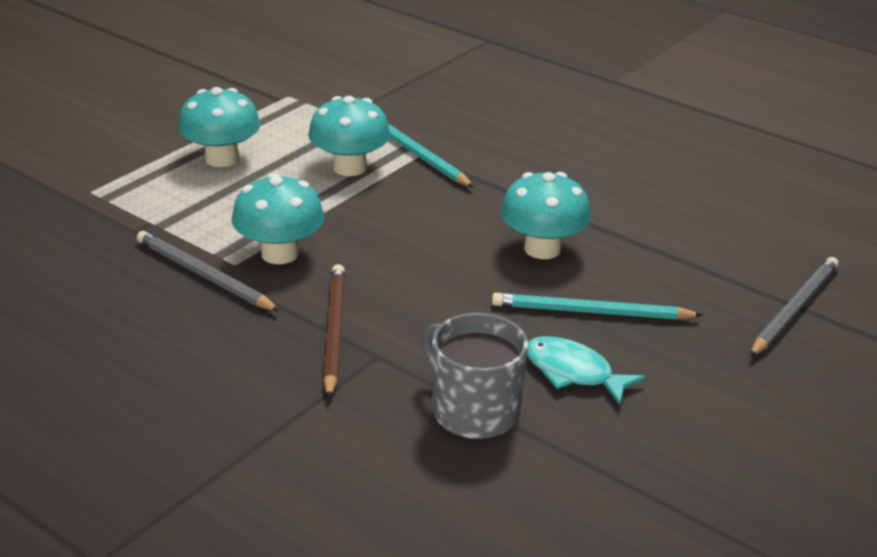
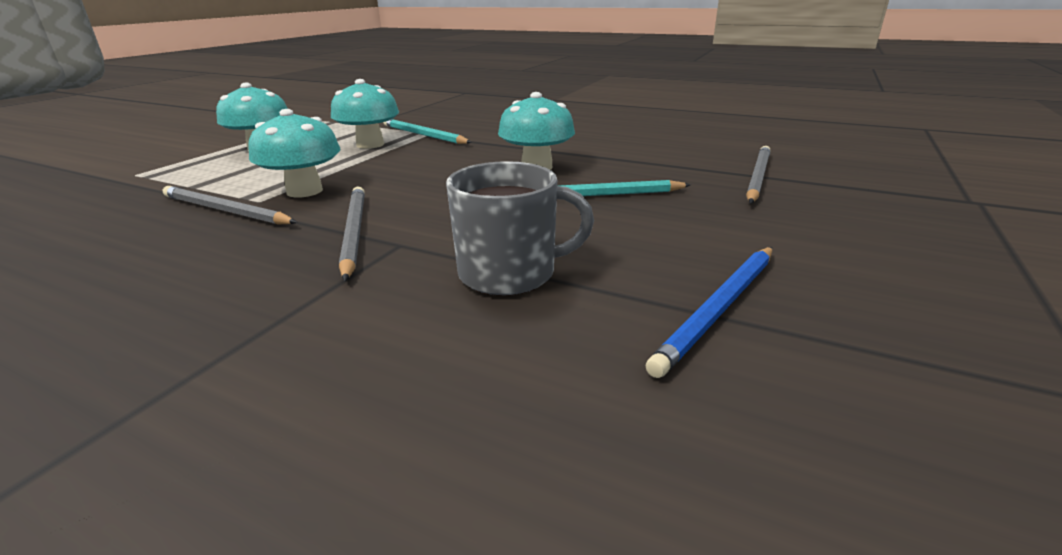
camera: 10 degrees left, 5 degrees down
brown pencil [323,264,345,399] -> grey pencil [339,186,365,281]
grey mug [422,313,528,439] -> grey mug turned 135 degrees clockwise [446,161,594,296]
turquoise fish [527,336,646,405] -> none
none -> blue pencil [646,247,772,378]

